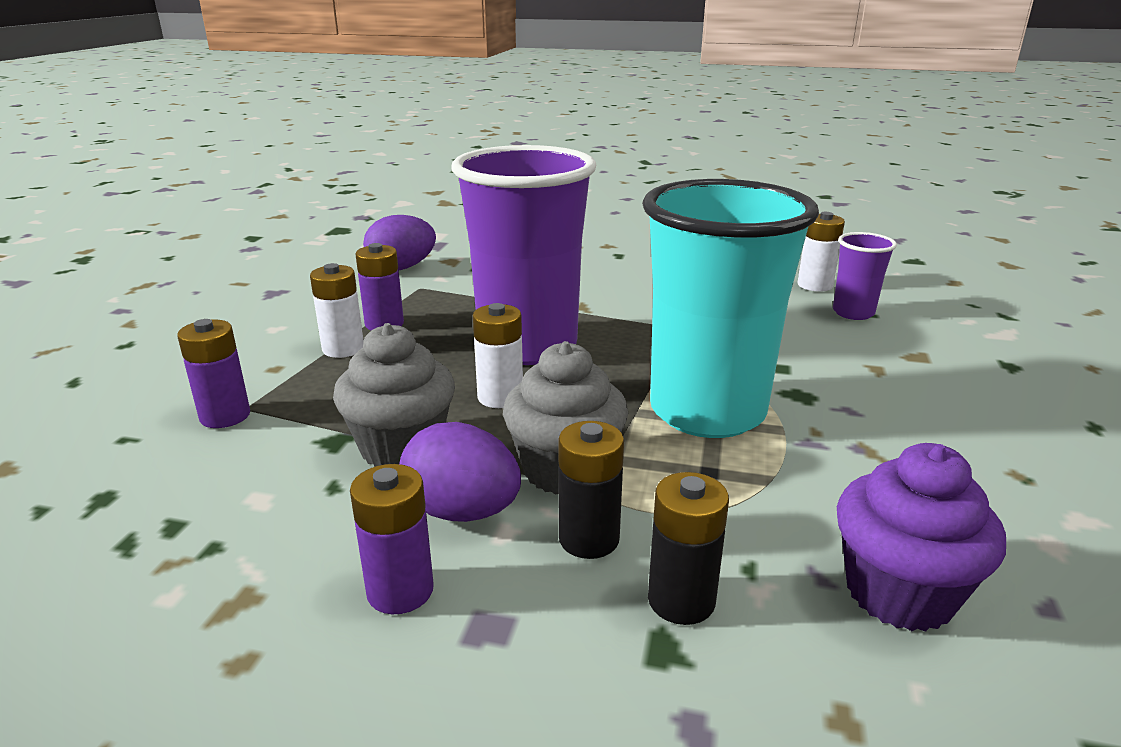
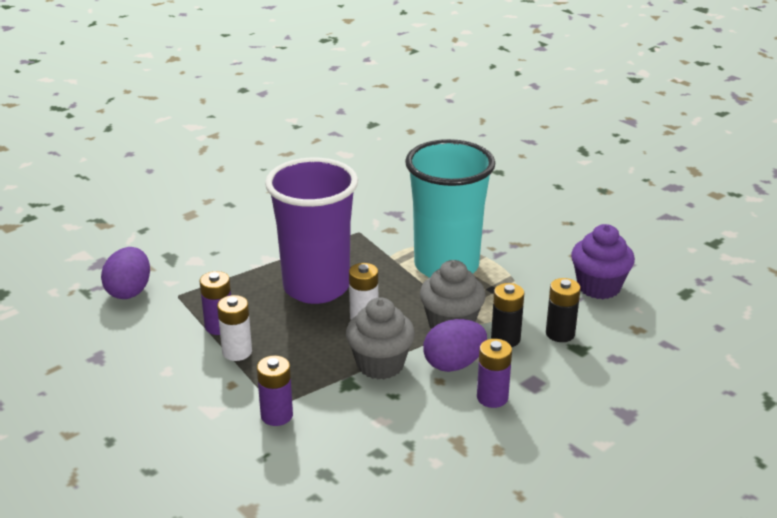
camera: 55 degrees left, 5 degrees up
white battery [798,212,845,292] -> none
purple cup [833,232,897,320] -> none

